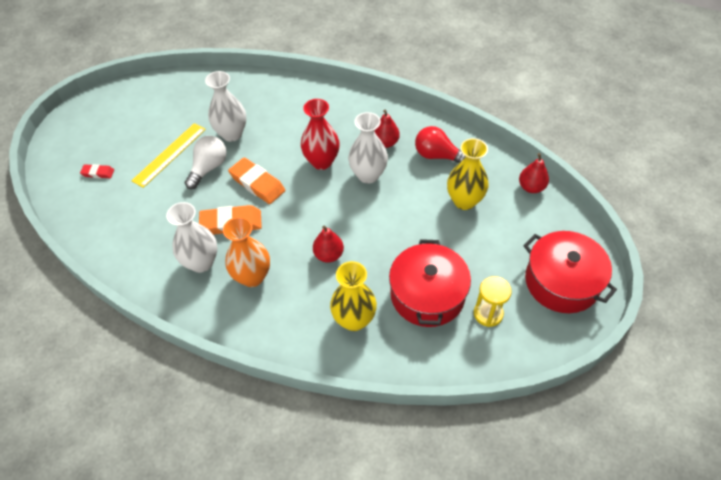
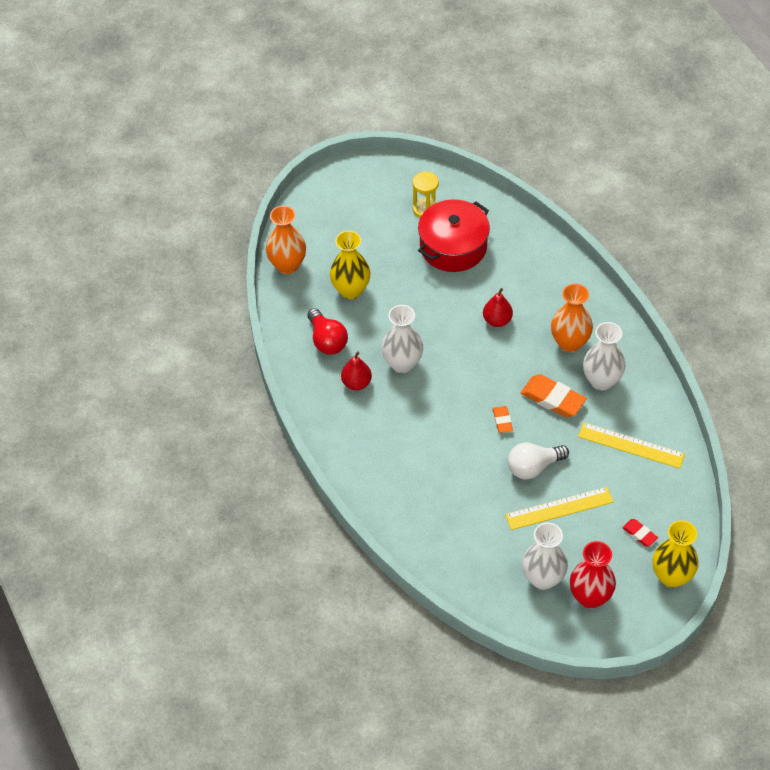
camera: 140 degrees left, 0 degrees up
white vase [205,71,246,142] -> white vase moved to [522,523,568,590]
orange eraser [228,157,285,204] -> orange eraser [493,406,513,433], size x0.54
red vase [301,99,340,170] -> red vase moved to [570,541,616,608]
yellow vase [330,261,377,331] -> yellow vase moved to [653,520,699,588]
red pear [519,153,549,193] -> orange vase [266,206,306,274]
red pot [523,231,617,313] -> none
none -> yellow ruler [578,423,685,469]

